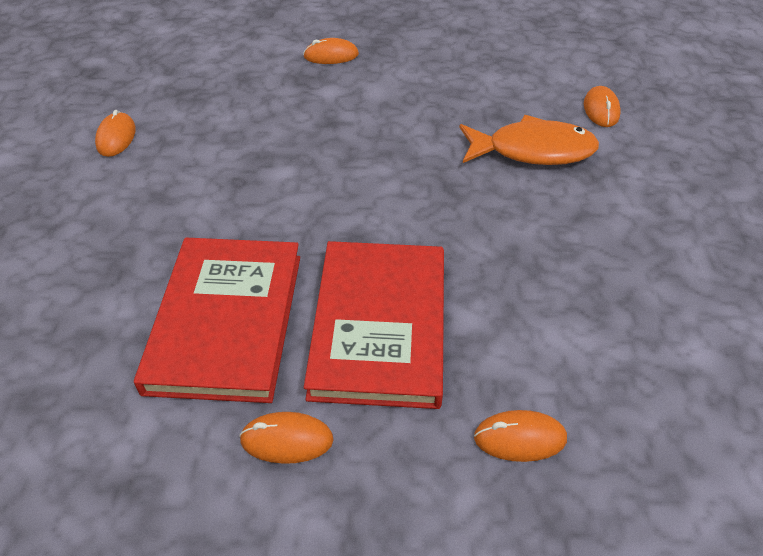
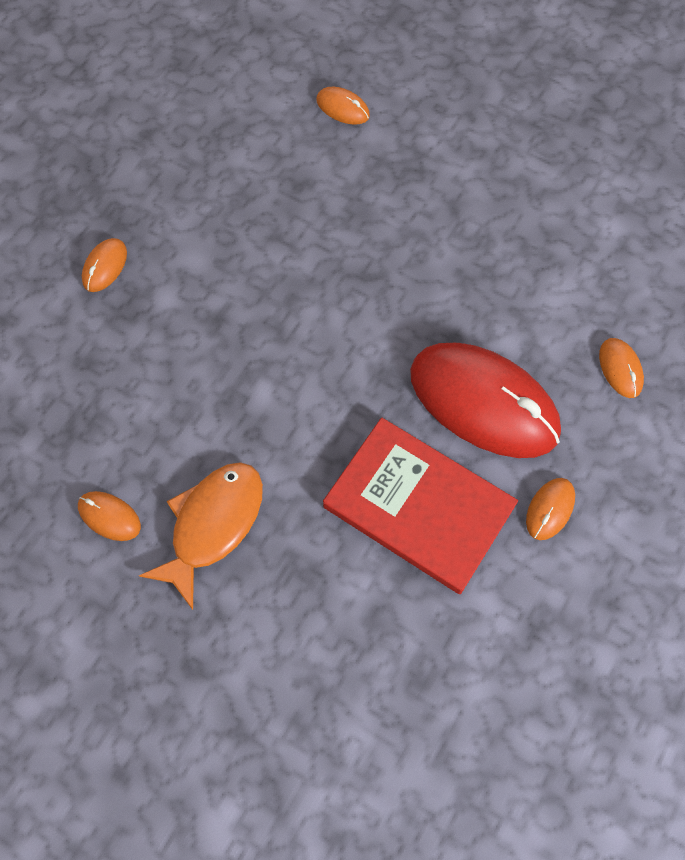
camera: 60 degrees left, 20 degrees up
red book [304,241,444,409] -> red mouse [410,343,561,458]
orange fish [459,115,599,165] -> orange fish moved to [139,462,263,610]
orange mouse [474,410,567,462] -> orange mouse turned 45 degrees counterclockwise [599,338,644,398]

